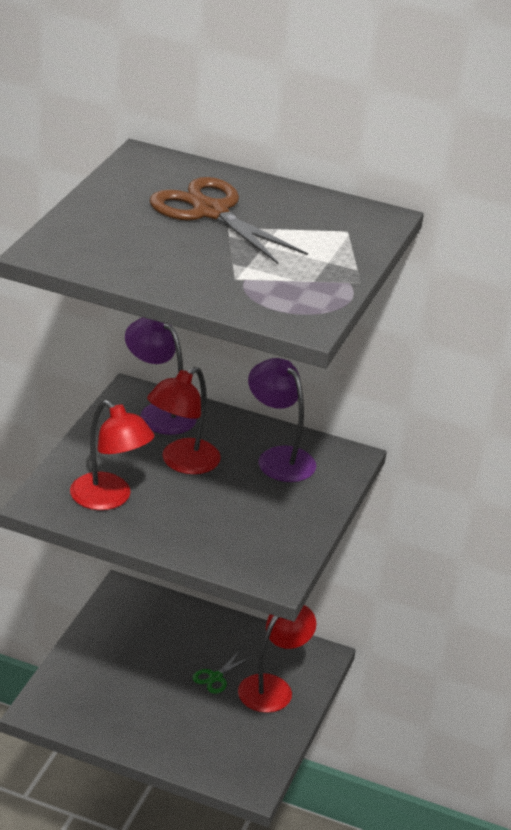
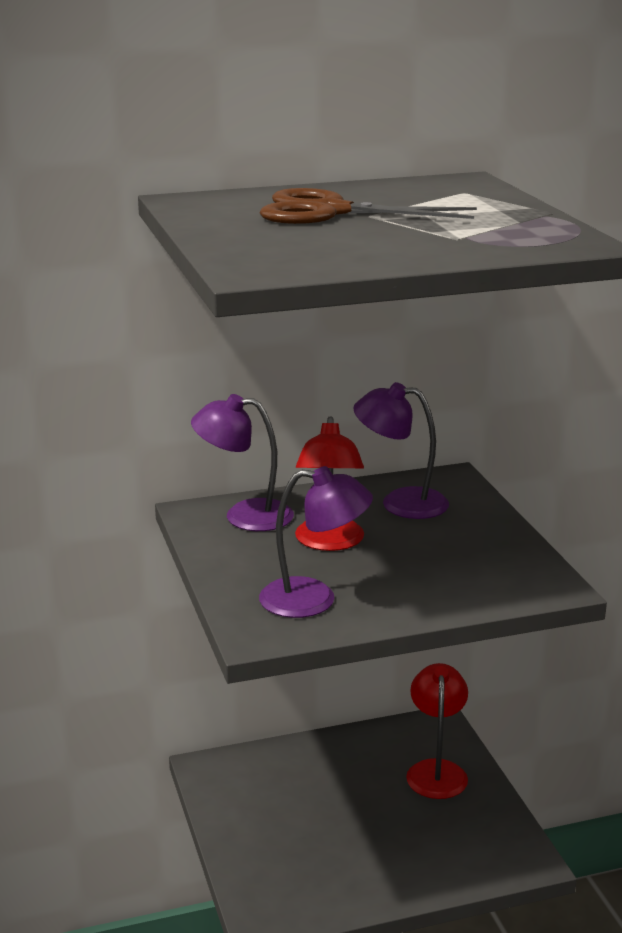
camera: 35 degrees left, 10 degrees down
red lamp [70,400,155,510] -> purple lamp [259,466,373,618]
green scissors [193,652,251,694] -> none

